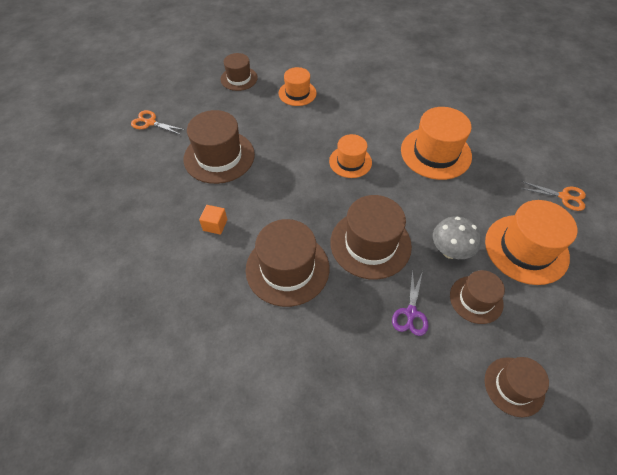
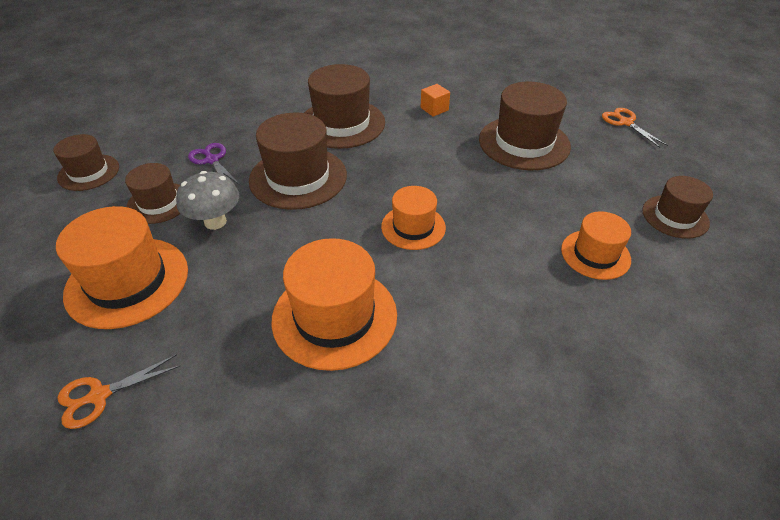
camera: 130 degrees right, 10 degrees down
orange scissors [131,110,185,135] -> orange scissors turned 90 degrees counterclockwise [602,108,668,148]

